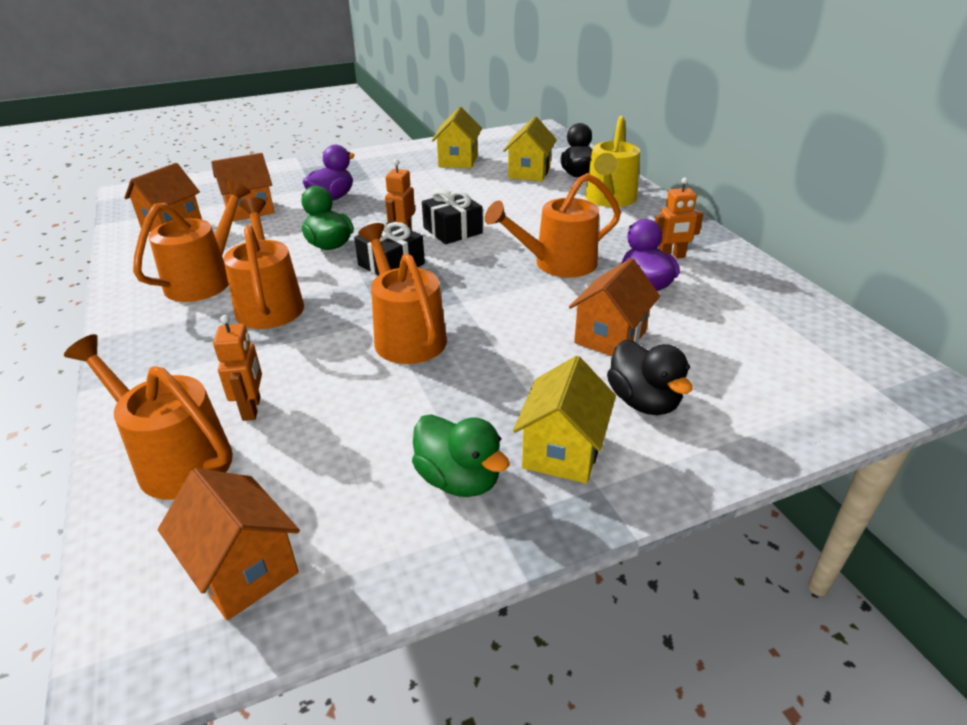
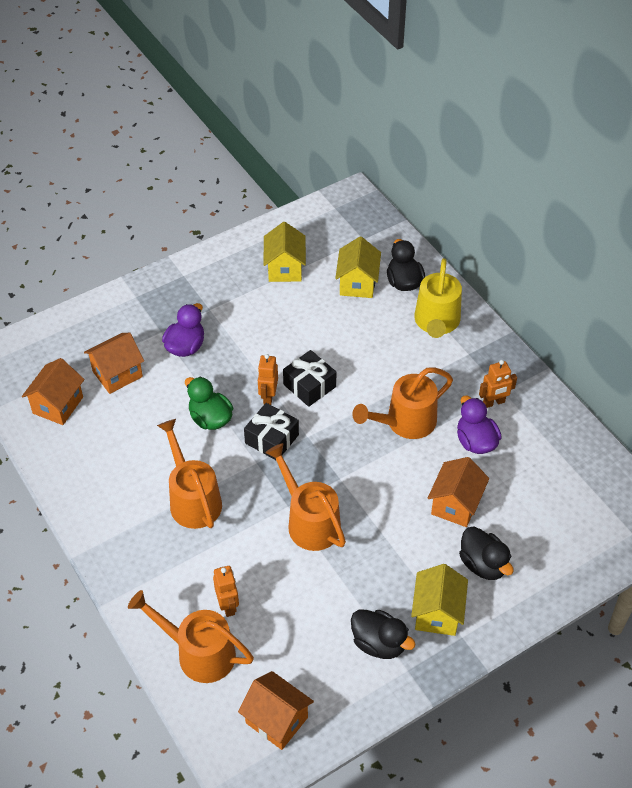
camera: 10 degrees left, 15 degrees up
orange watering can [133,180,251,302] -> none
green duck [412,414,510,497] -> black duck [351,609,415,659]

